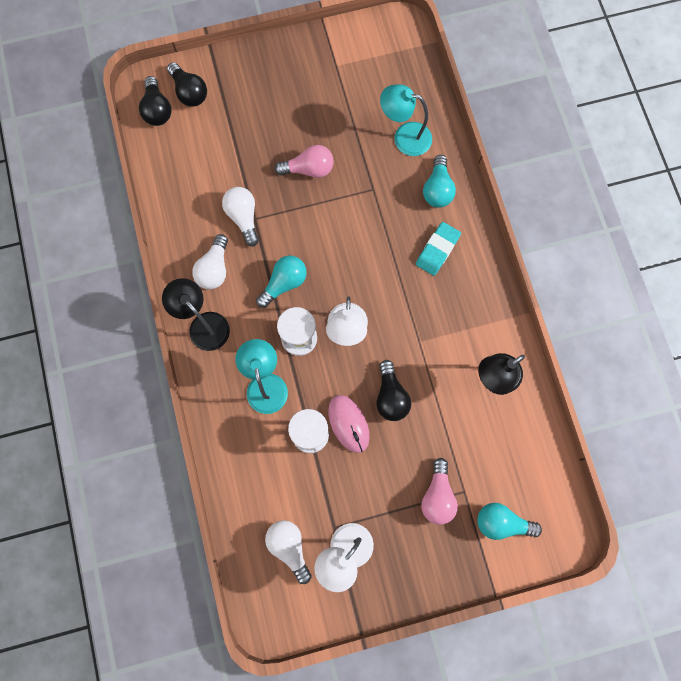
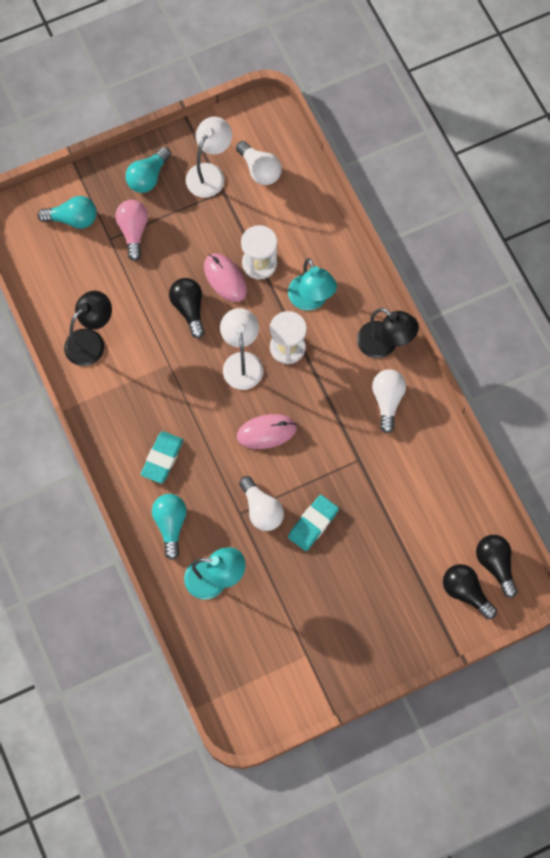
camera: 170 degrees right, 5 degrees down
white light bulb [222,187,259,247] -> white light bulb moved to [239,476,284,531]
turquoise light bulb [256,256,307,308] -> turquoise light bulb moved to [125,147,171,193]
pink light bulb [275,145,334,178] -> turquoise eraser [288,495,339,551]
none -> pink mouse [237,414,297,449]

